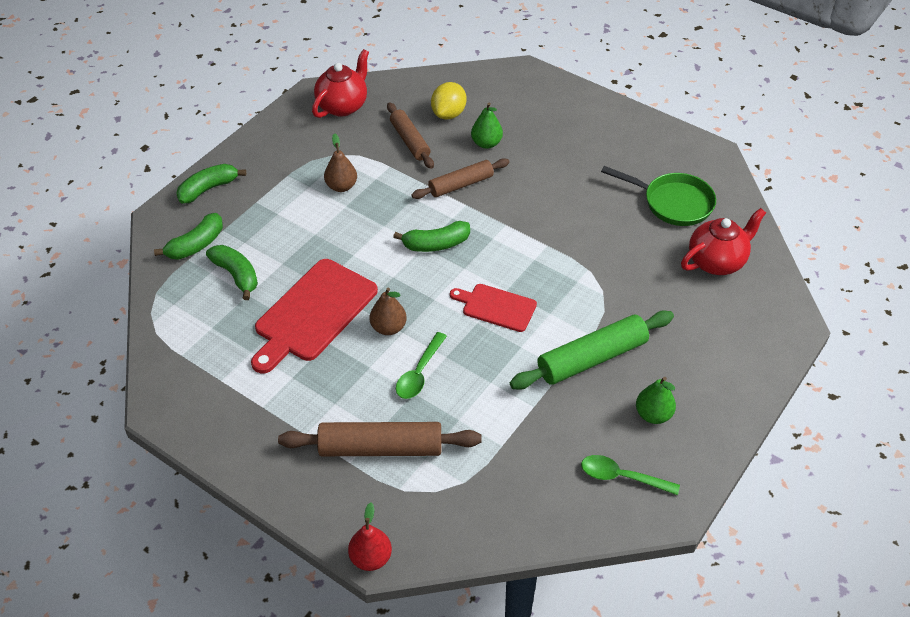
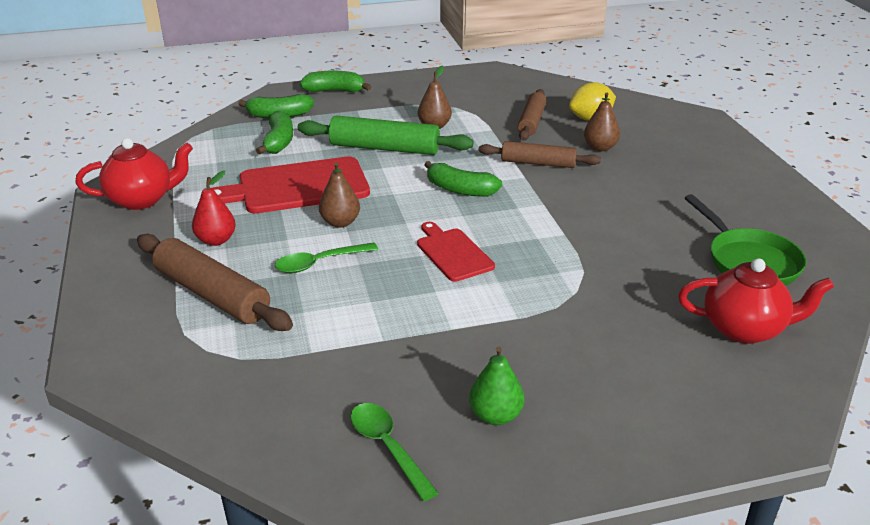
camera: 40 degrees right, 15 degrees down
red teapot [312,49,369,118] -> red teapot moved to [75,138,193,210]
red pear [348,503,392,571] -> red pear moved to [192,170,236,246]
green pear [471,102,503,149] -> brown pear [584,93,620,151]
green rolling pin [510,310,674,390] -> green rolling pin moved to [298,116,473,155]

